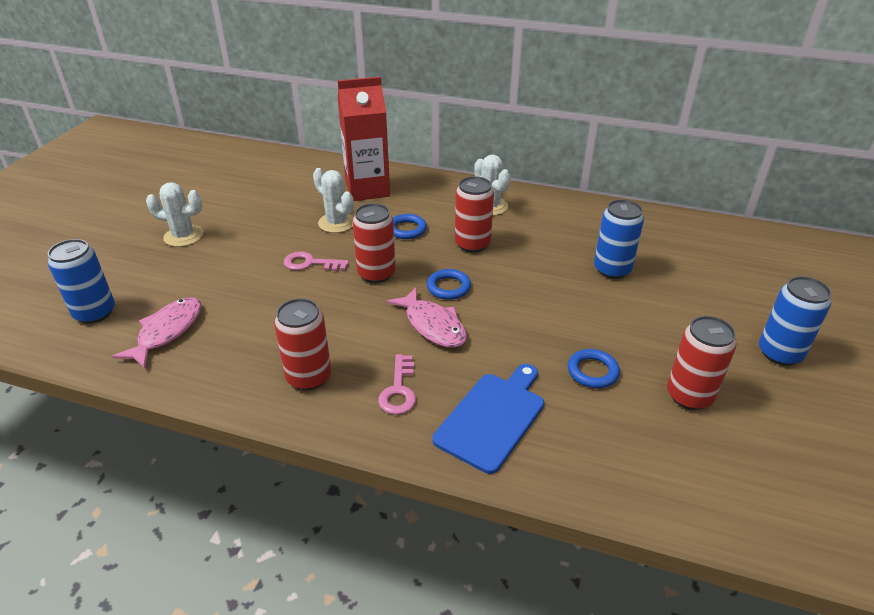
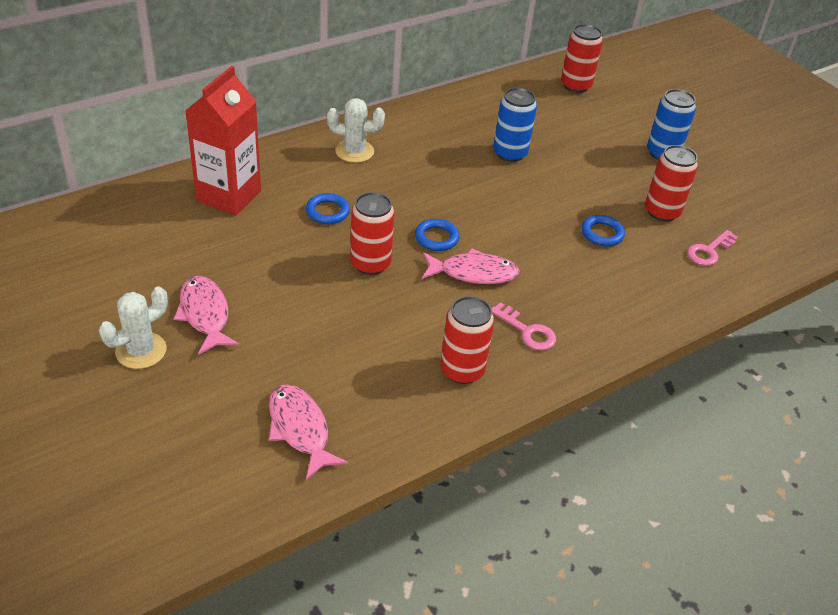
camera: 55 degrees left, 5 degrees up
blue can [48,239,115,324] -> none
pink key [284,251,349,271] -> pink key moved to [687,230,738,266]
white cactus [313,168,354,233] -> none
blue cutting board [432,364,544,474] -> none
red can [455,176,494,253] -> red can moved to [561,24,603,93]
none -> pink fish [173,276,239,355]

